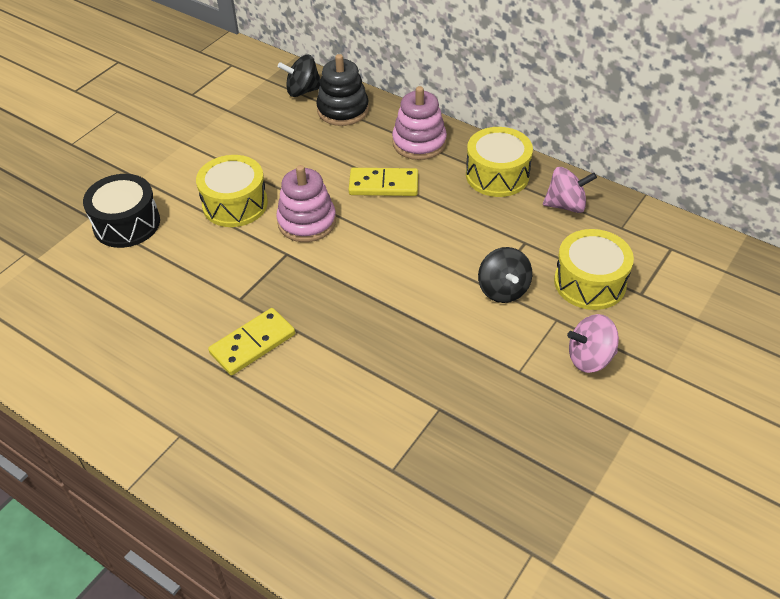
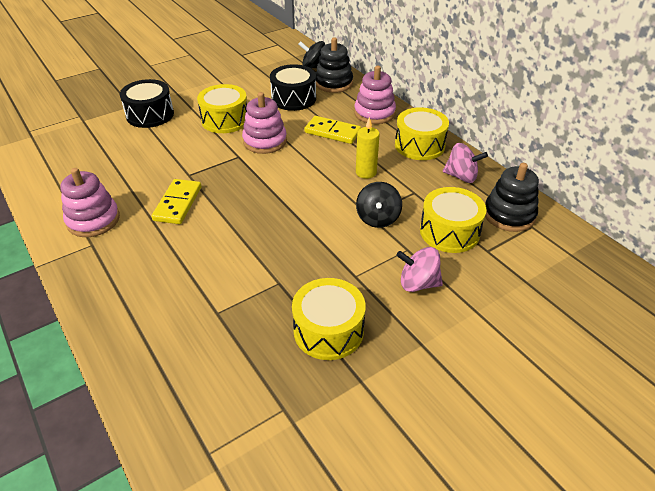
camera: 20 degrees right, 5 degrees down
yellow domino [208,308,295,375] -> yellow domino turned 60 degrees counterclockwise [151,179,202,224]
none -> pink stacking toy [60,168,120,237]
none -> black drum [270,64,316,111]
none -> yellow drum [292,278,366,360]
none -> yellow candle [356,117,380,179]
none -> black stacking toy [485,163,539,232]

